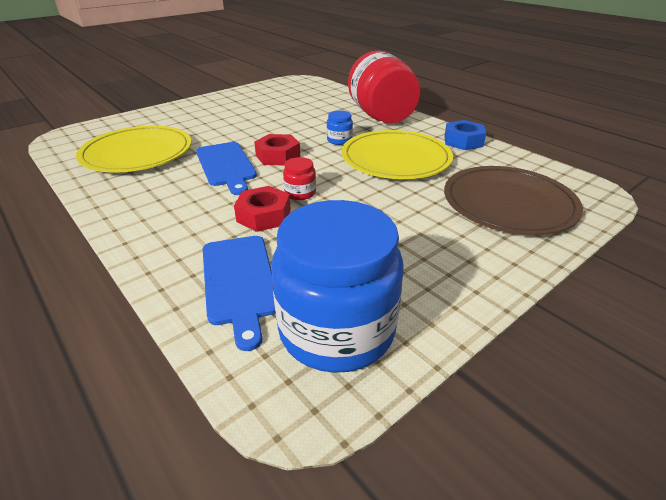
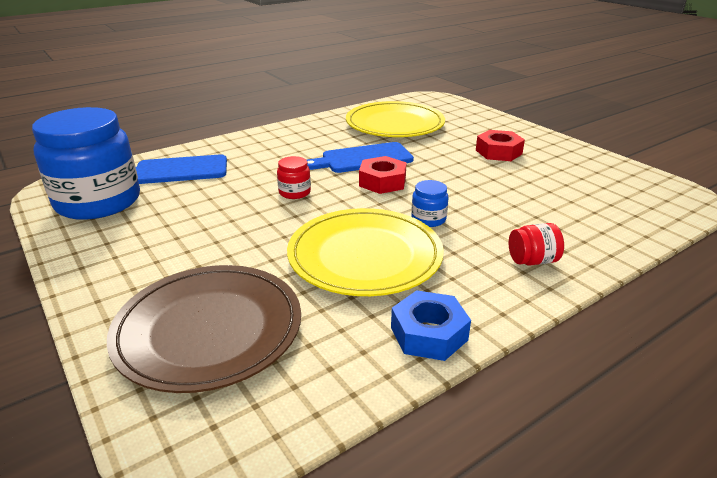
camera: 95 degrees right, 5 degrees down
red nut [234,186,291,232] -> red nut moved to [476,130,525,161]
red jar [348,51,421,123] -> red jar [509,223,564,266], size x0.40

